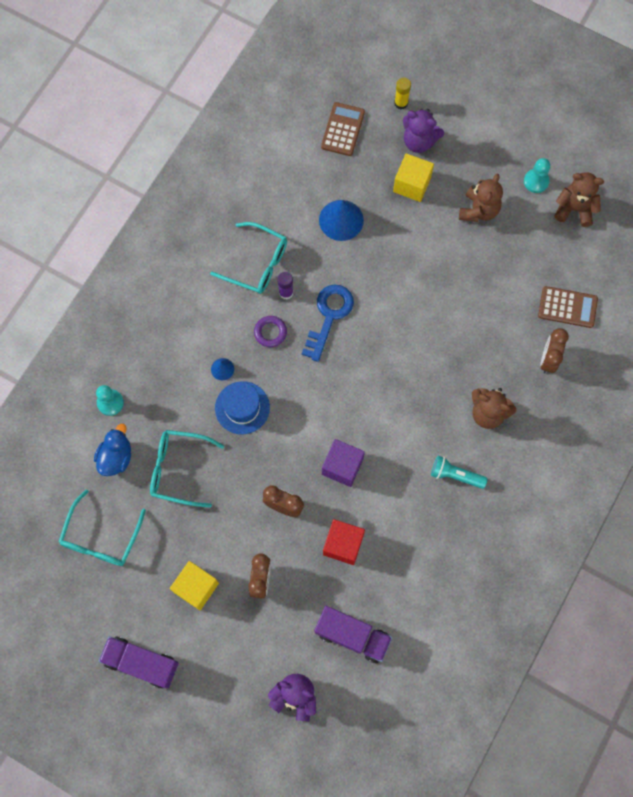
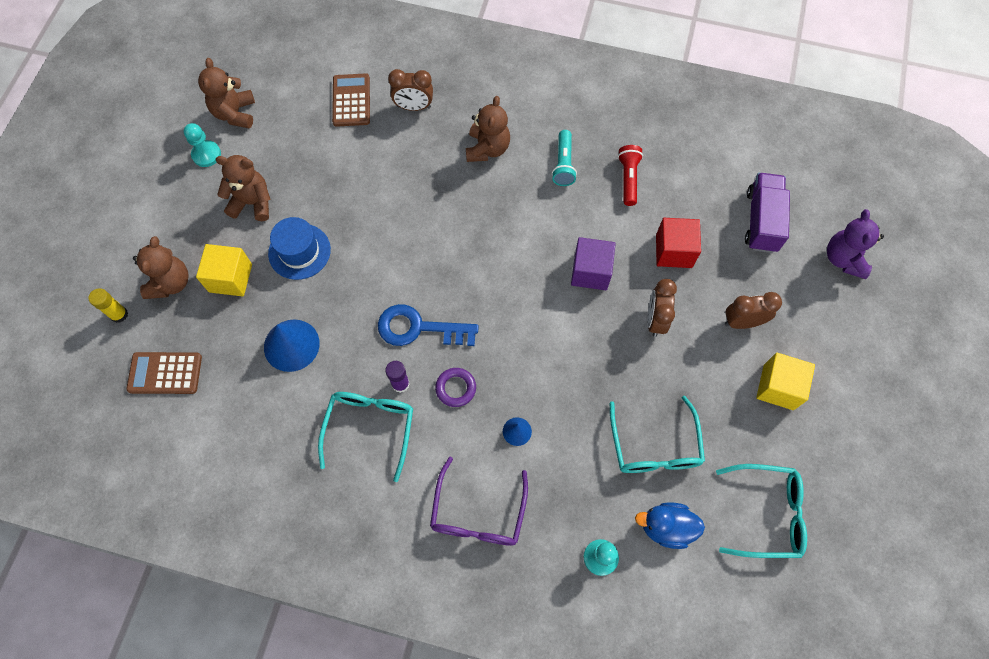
camera: 105 degrees left, 5 degrees down
purple truck [98,636,179,689] -> none
blue hat [215,381,270,434] -> blue hat moved to [268,217,331,280]
purple teddy bear [403,109,444,153] -> brown teddy bear [133,236,189,299]
none -> purple glasses [430,457,528,546]
none -> red flashlight [618,145,643,206]

